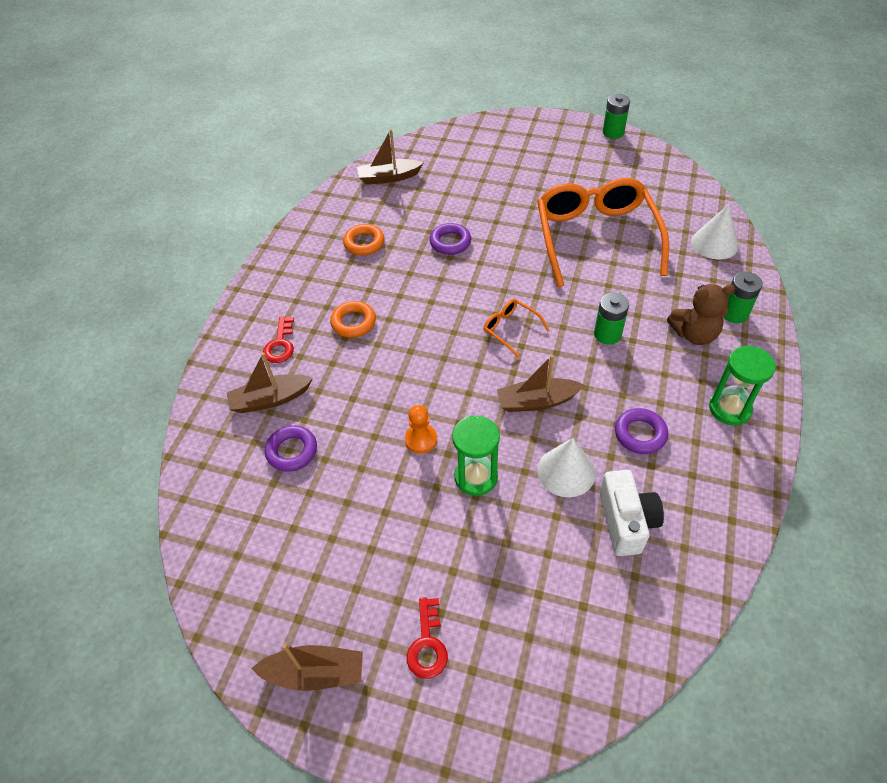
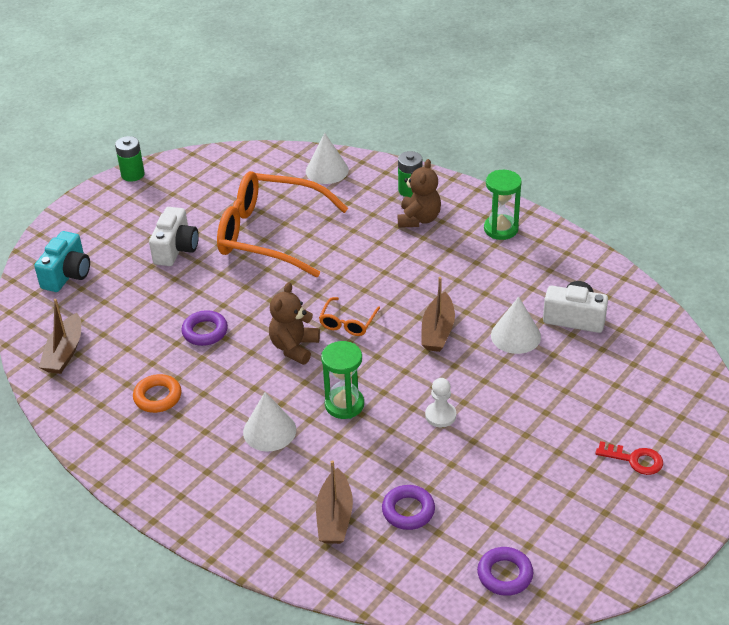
camera: 70 degrees left, 10 degrees down
brown boat [251,644,363,691] -> none
red key [263,316,294,363] -> none
orange ring [330,301,376,338] -> white cone [243,392,296,451]
orange pawn [405,405,437,454] -> white pawn [425,378,456,427]
green hourglass [452,415,500,496] -> green hourglass moved to [321,341,364,419]
orange glasses [484,299,549,358] -> orange glasses turned 45 degrees counterclockwise [319,297,380,336]
green battery [594,293,629,345] -> none
purple ring [615,408,668,454] -> purple ring moved to [477,547,533,596]
none -> turquoise camera [34,231,90,292]
none -> white camera [149,207,199,266]
none -> brown teddy bear [269,282,320,365]

